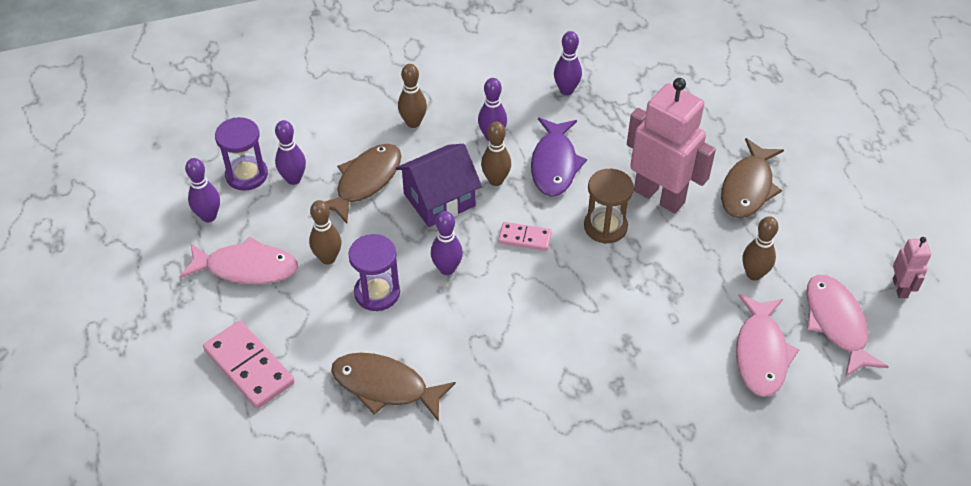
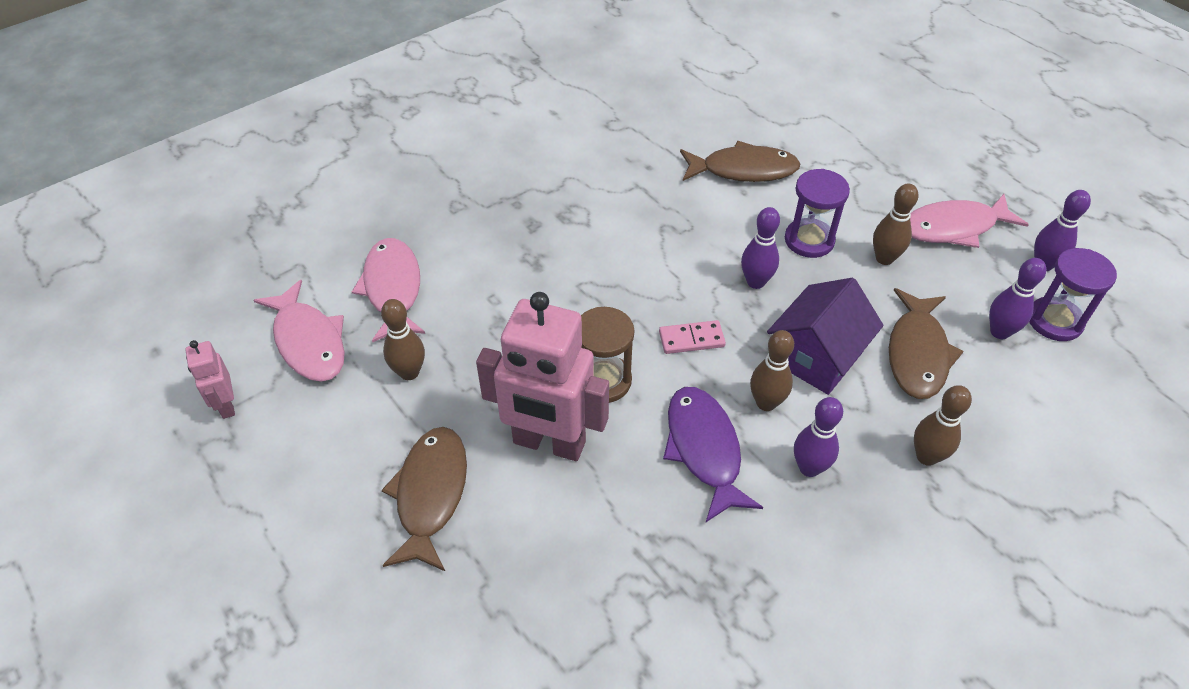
camera: 160 degrees right, 0 degrees up
pink domino [203,321,295,409] -> none
purple bowling pin [554,31,582,95] -> none

